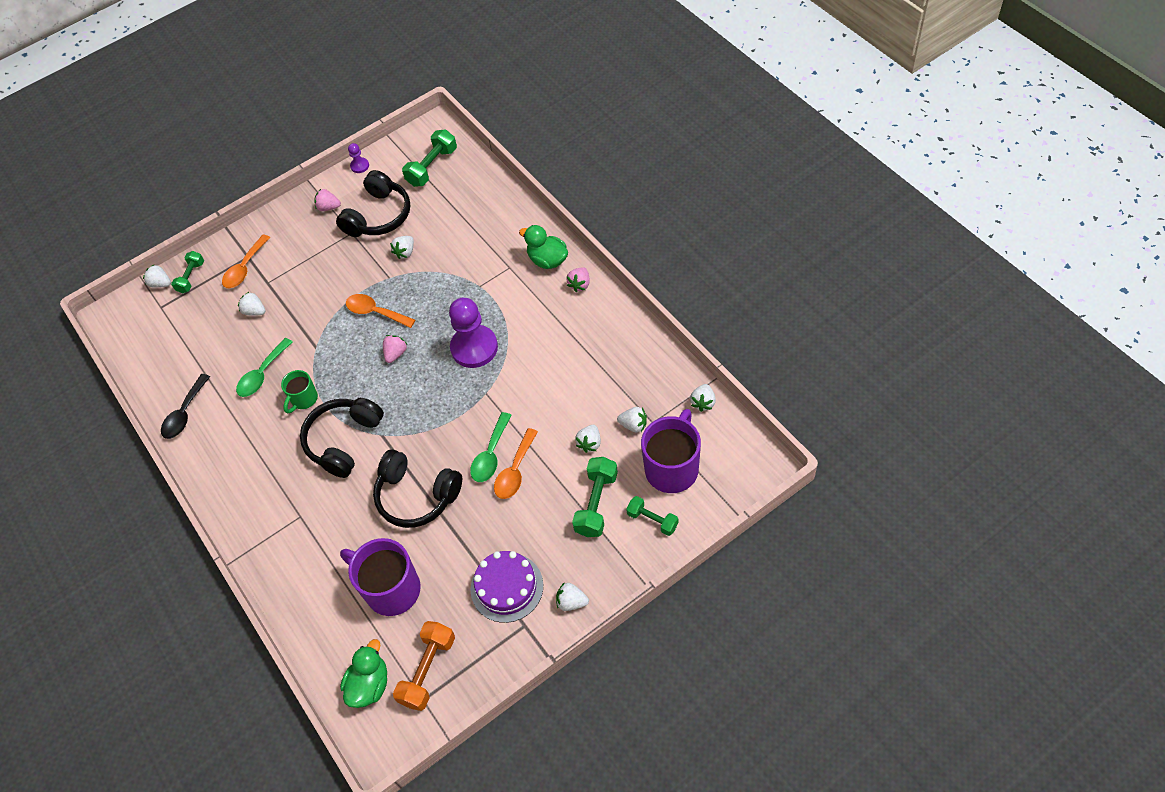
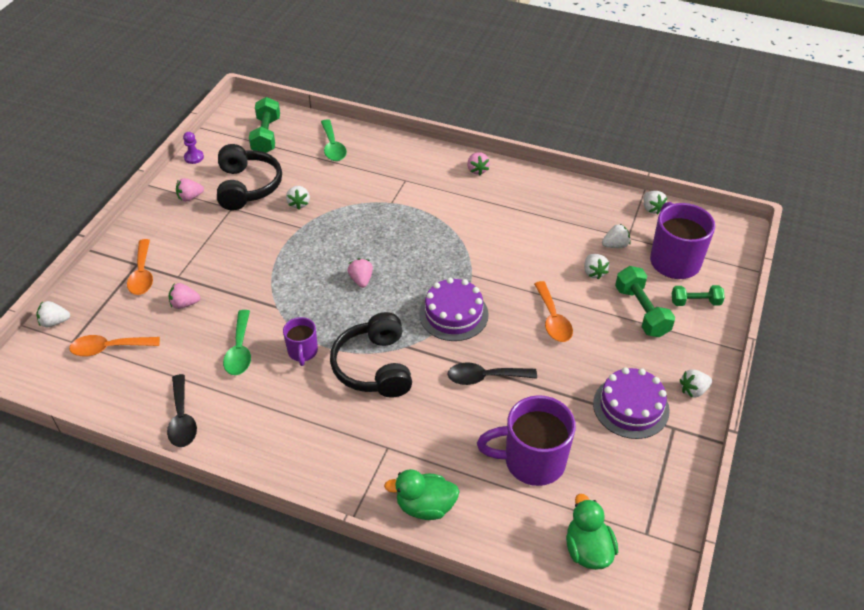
camera: 40 degrees left, 10 degrees down
green dumbbell [171,251,204,293] -> none
white strawberry [238,291,266,316] -> pink strawberry [169,283,200,309]
green mug [281,370,318,414] -> purple mug [283,317,318,366]
orange spoon [346,294,415,328] -> orange spoon moved to [69,335,160,356]
black headphones [373,449,462,528] -> black spoon [447,362,537,385]
orange dumbbell [393,621,455,711] -> none
purple pawn [449,298,498,368] -> none
green spoon [470,412,512,482] -> green spoon moved to [321,119,347,161]
green duck [519,225,568,269] -> green duck moved to [384,469,460,520]
none -> purple cake [419,278,489,341]

